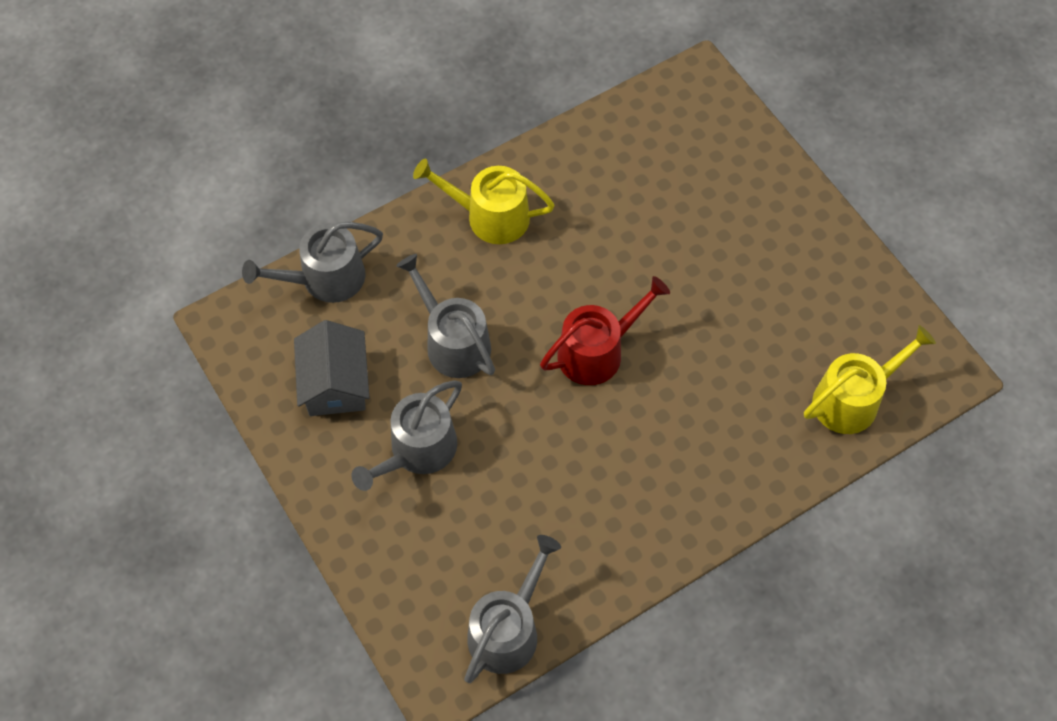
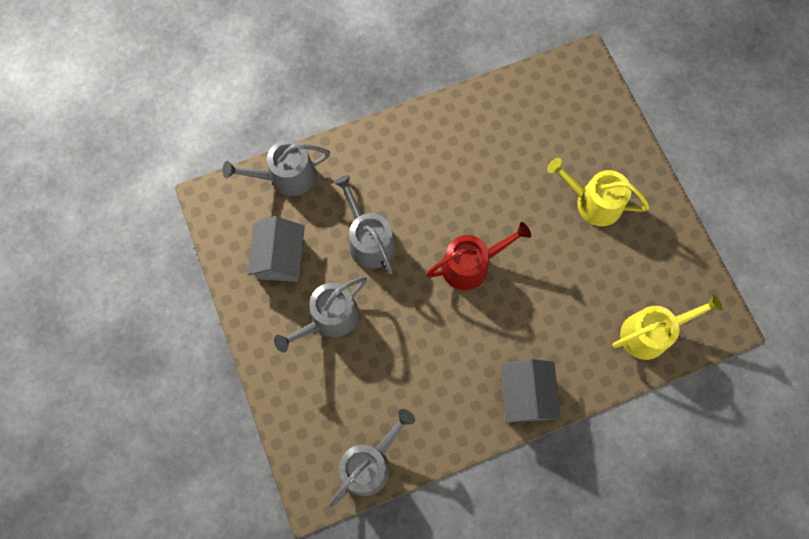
camera: 10 degrees right, 10 degrees up
yellow watering can [413,159,555,244] -> yellow watering can moved to [547,158,649,226]
none -> grey house [500,359,561,423]

